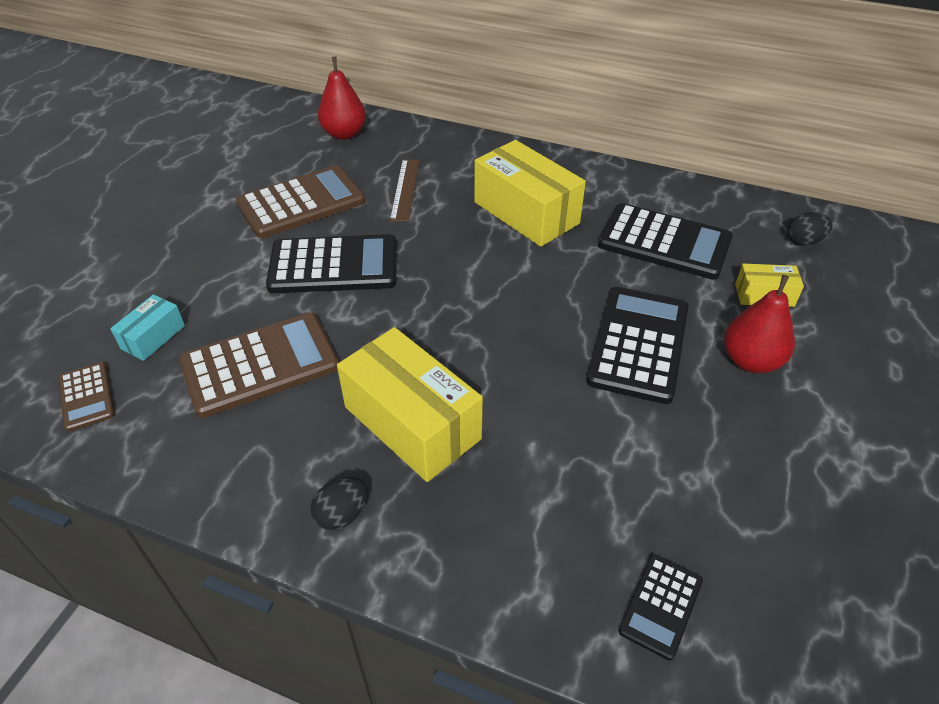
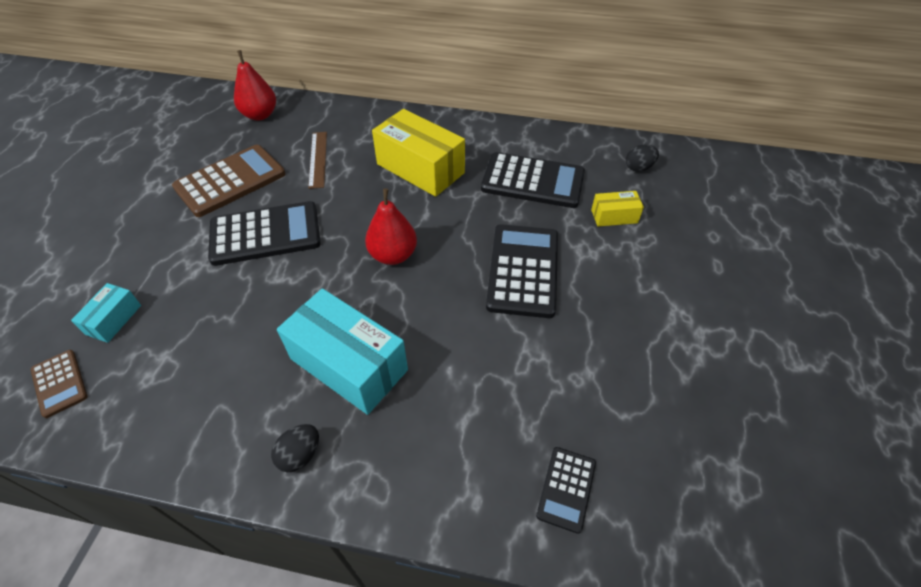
camera: 10 degrees left, 5 degrees up
brown calculator [179,313,339,418] -> none
yellow box [337,327,483,482] -> turquoise box [277,288,408,415]
red pear [724,275,795,373] -> red pear moved to [365,188,417,265]

